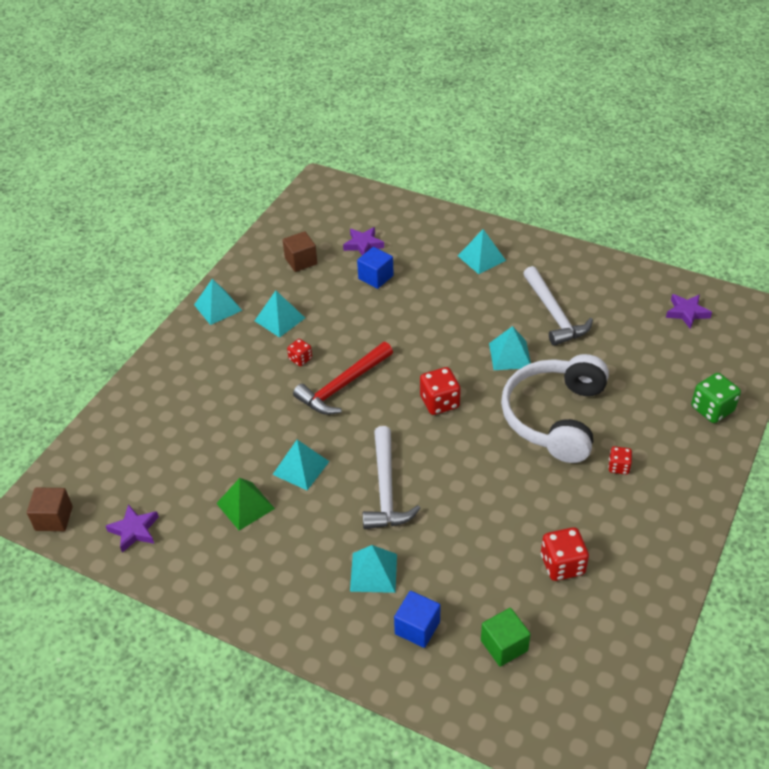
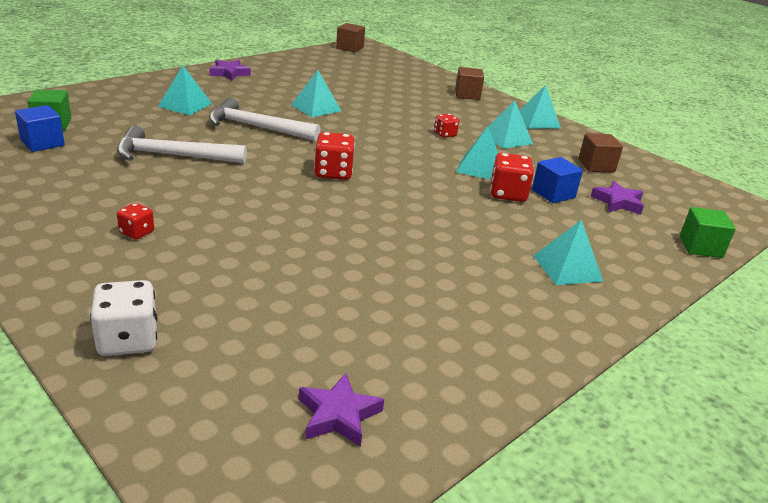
camera: 105 degrees right, 15 degrees down
purple star [106,504,159,553] -> purple star moved to [209,60,251,81]
green pyramid [216,478,275,531] -> none
red hammer [293,342,393,415] -> none
blue cube [394,591,440,648] -> blue cube moved to [15,105,65,152]
turquoise pyramid [489,326,531,370] -> turquoise pyramid moved to [456,127,498,180]
white headphones [501,354,609,463] -> none
white hammer [523,266,593,346] -> white hammer moved to [117,126,247,163]
red dice [541,527,589,581] -> red dice moved to [490,153,534,202]
green dice [691,373,741,423] -> white dice [90,280,157,356]
none -> brown cube [455,67,484,100]
none -> green cube [680,207,736,258]

